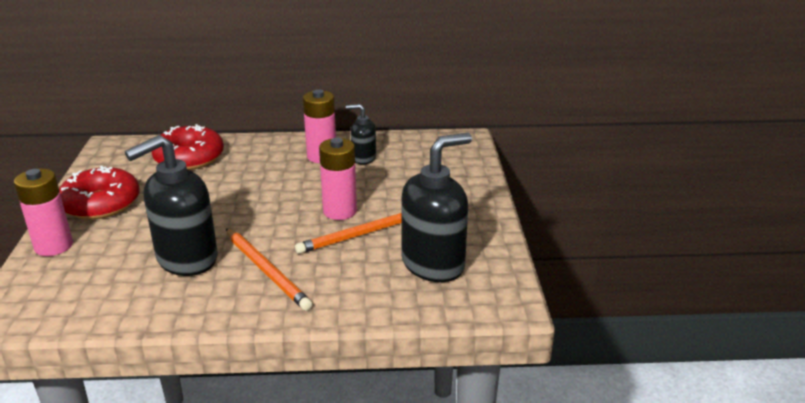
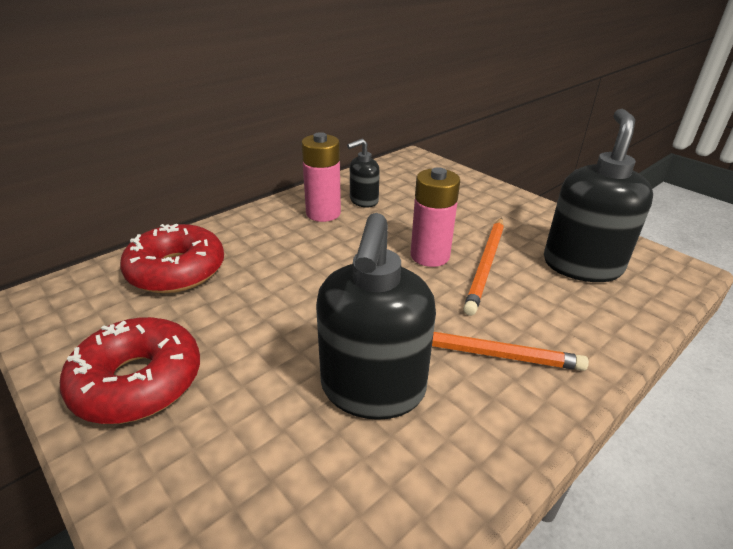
camera: 40 degrees left, 5 degrees up
pink battery [14,169,73,256] -> none

